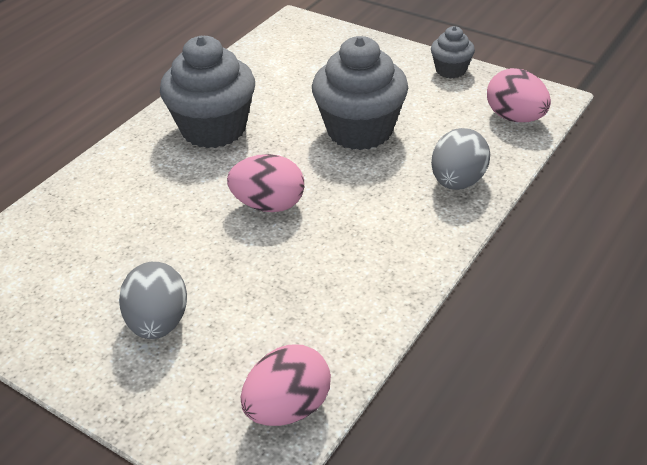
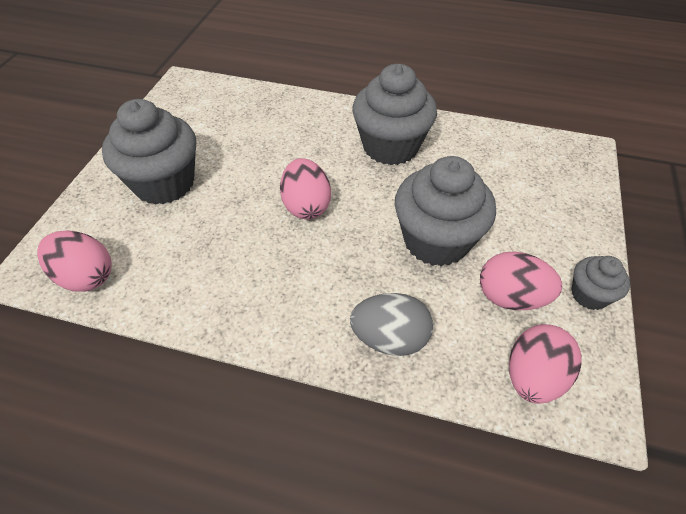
camera: 70 degrees right, 10 degrees up
grey egg [119,262,187,339] -> grey cupcake [102,99,196,205]
none -> pink egg [480,251,562,310]

